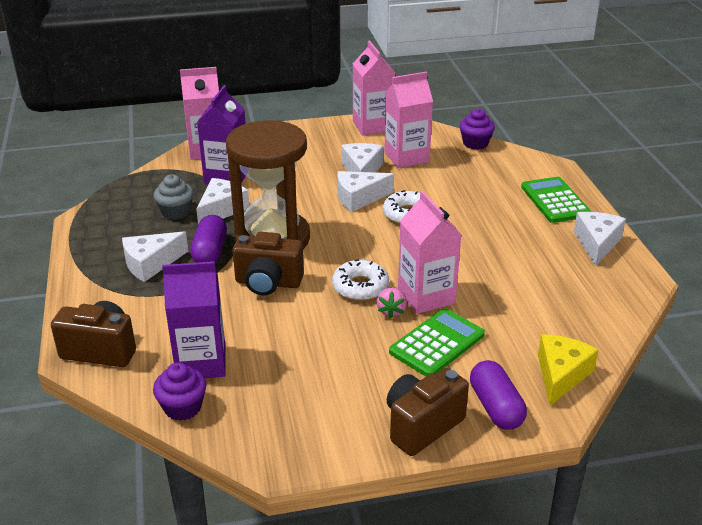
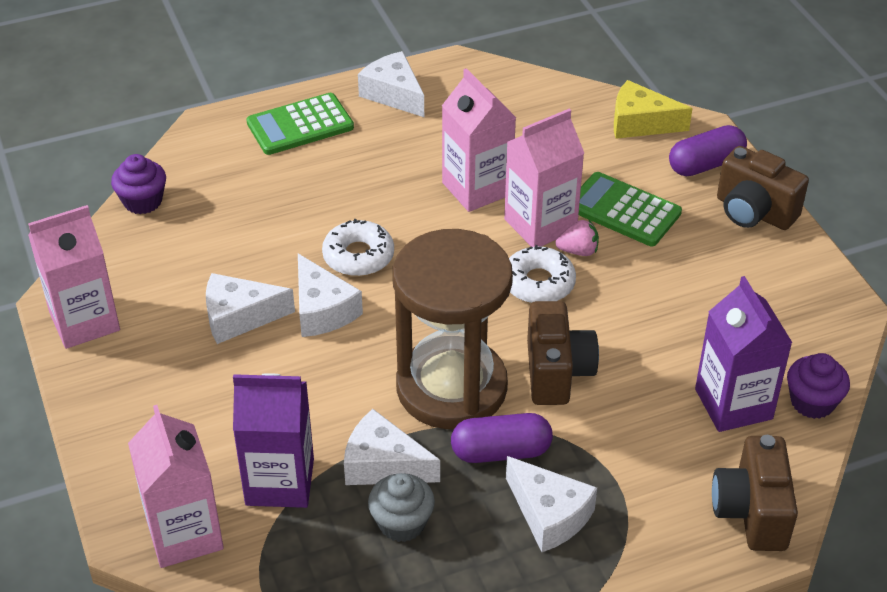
camera: 100 degrees left, 10 degrees up
pink carton [384,72,433,168] -> pink carton moved to [442,68,516,212]
white cheese [574,212,626,266] -> white cheese turned 45 degrees clockwise [358,51,424,117]

